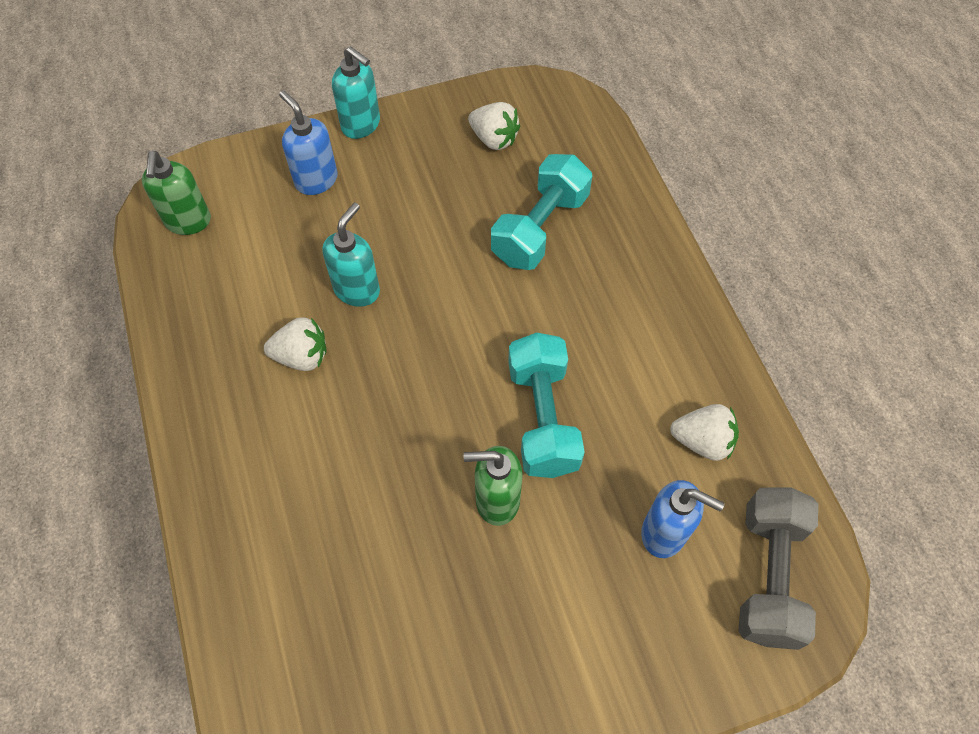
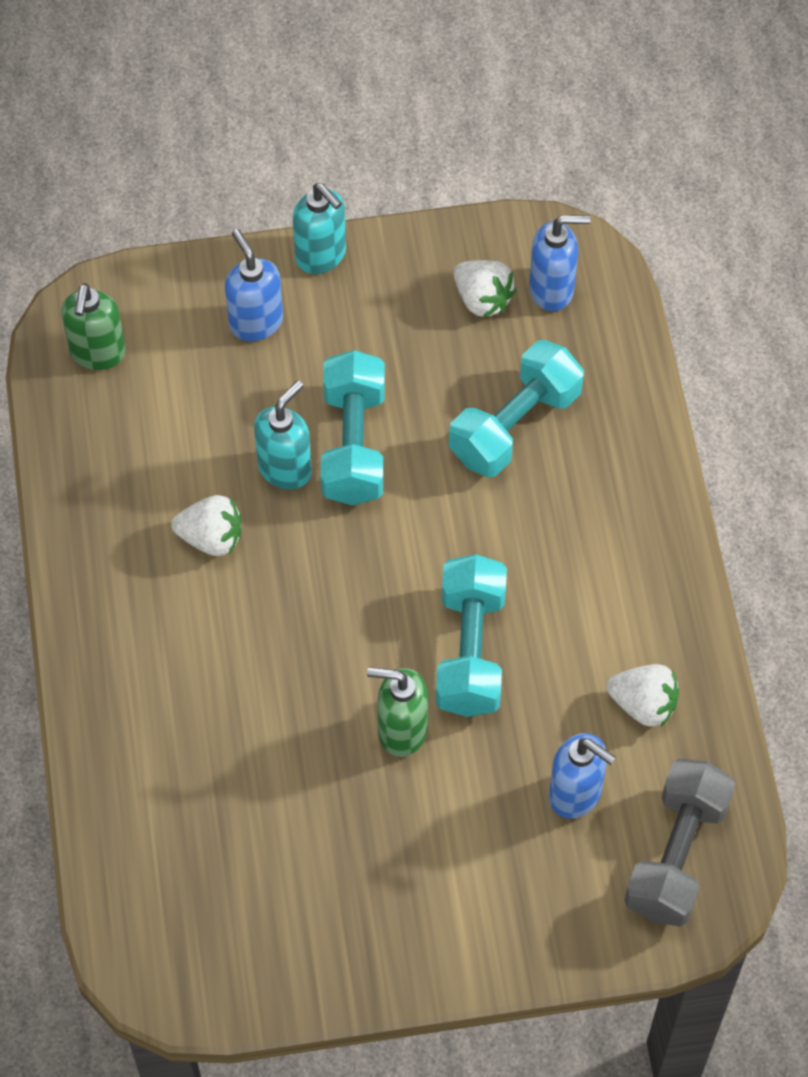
camera: 10 degrees right, 0 degrees up
none -> turquoise dumbbell [320,350,385,505]
none -> blue soap dispenser [529,215,591,311]

